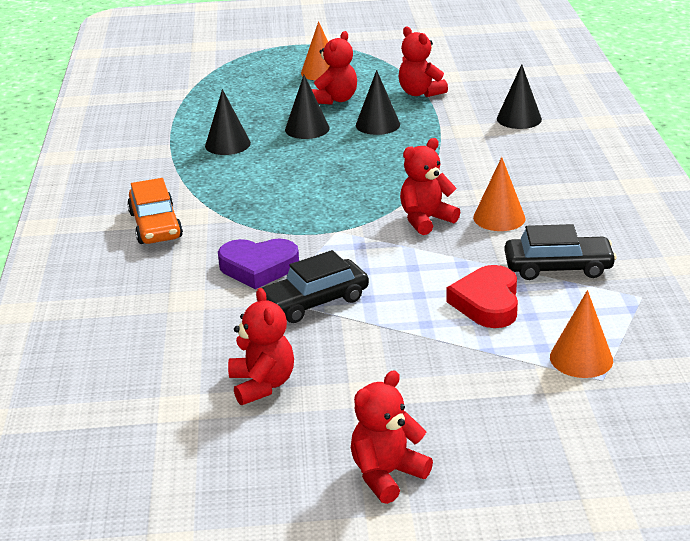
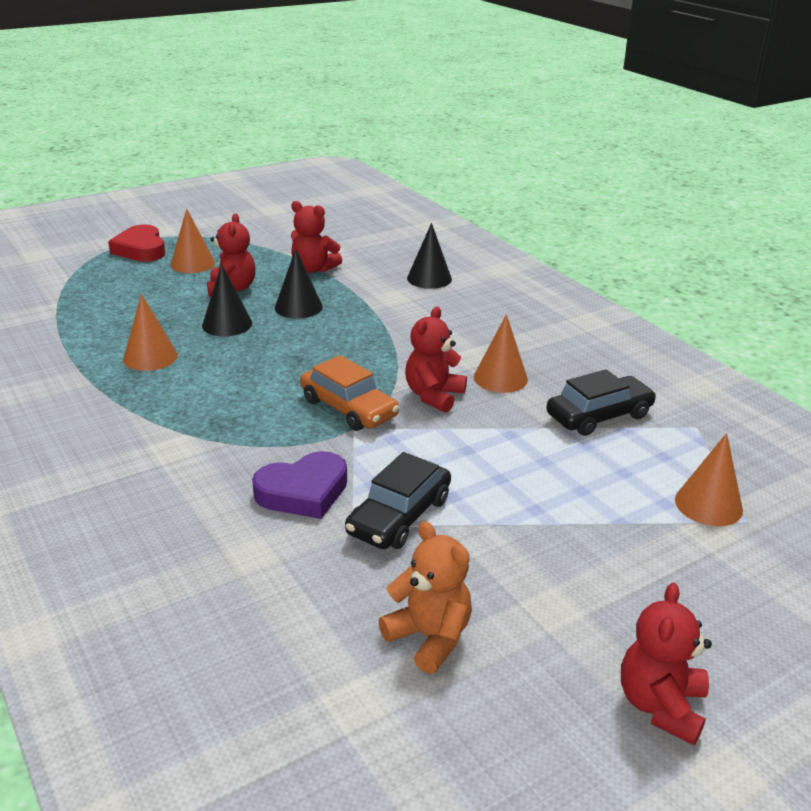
camera: 30 degrees left, 0 degrees up
orange car [127,178,183,244] -> orange car moved to [300,355,399,431]
black cone [205,89,251,155] -> orange cone [123,294,178,371]
red teddy bear [228,288,294,405] -> orange teddy bear [378,521,472,674]
red heart [446,265,518,328] -> red heart moved to [108,224,165,262]

